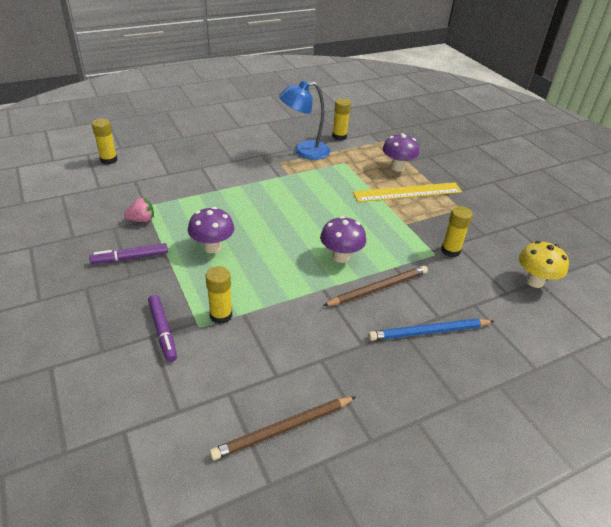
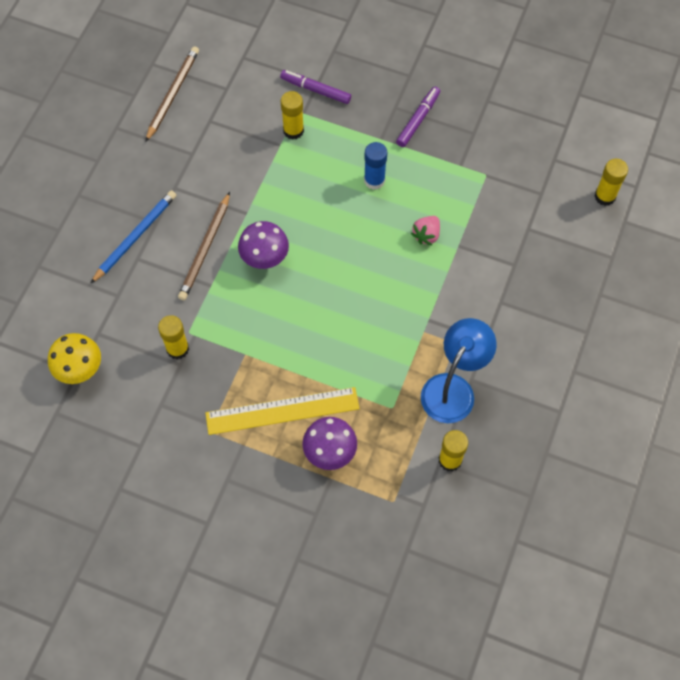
camera: 140 degrees right, 25 degrees up
pink strawberry [124,198,154,222] -> pink strawberry moved to [411,216,440,245]
purple mushroom [188,207,234,253] -> blue glue stick [364,142,387,190]
yellow ruler [353,182,462,202] -> yellow ruler turned 45 degrees clockwise [205,387,360,435]

